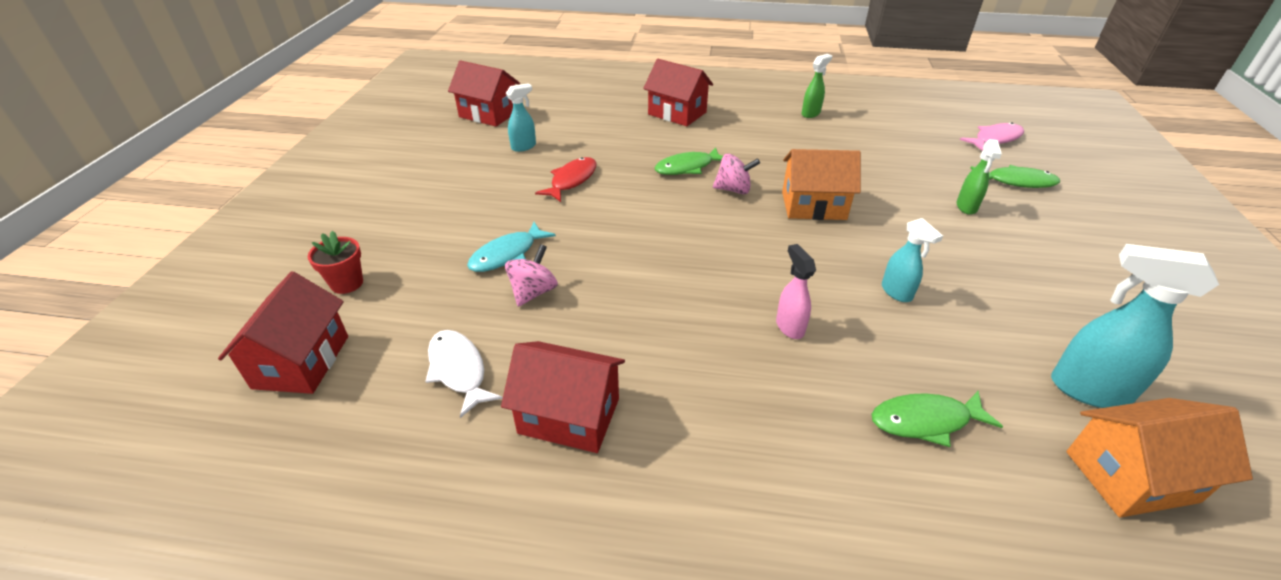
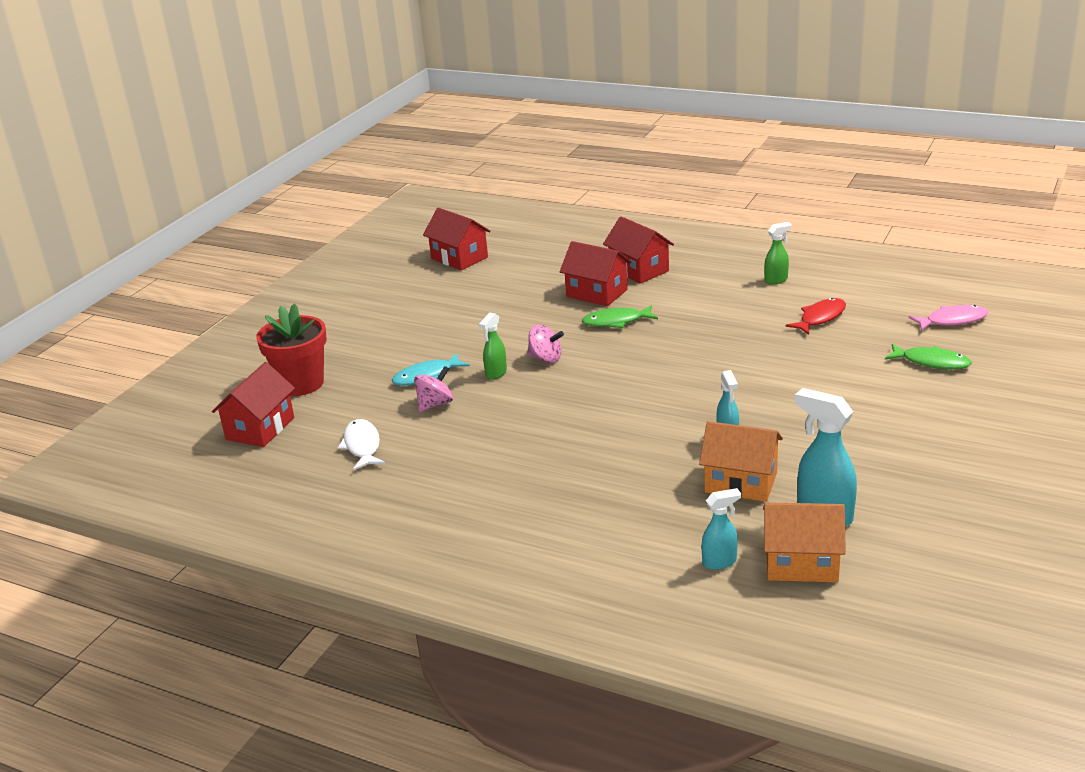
camera: 20 degrees right, 10 degrees down
red flower pot [308,231,363,294] -> red flower pot [256,303,327,396], size x1.84
red house [501,341,625,453] -> red house moved to [560,241,631,306]
turquoise spray bottle [506,83,536,152] -> turquoise spray bottle moved to [702,488,741,570]
red fish [535,157,597,202] -> red fish moved to [786,298,846,335]
pink spinning top [713,154,760,195] -> pink spinning top moved to [527,325,564,363]
pink spray bottle [776,244,816,339] -> none
orange house [782,149,861,220] -> orange house moved to [699,421,783,502]
green fish [872,391,1003,447] -> none
green spray bottle [956,139,1002,215] -> green spray bottle moved to [479,313,507,380]

